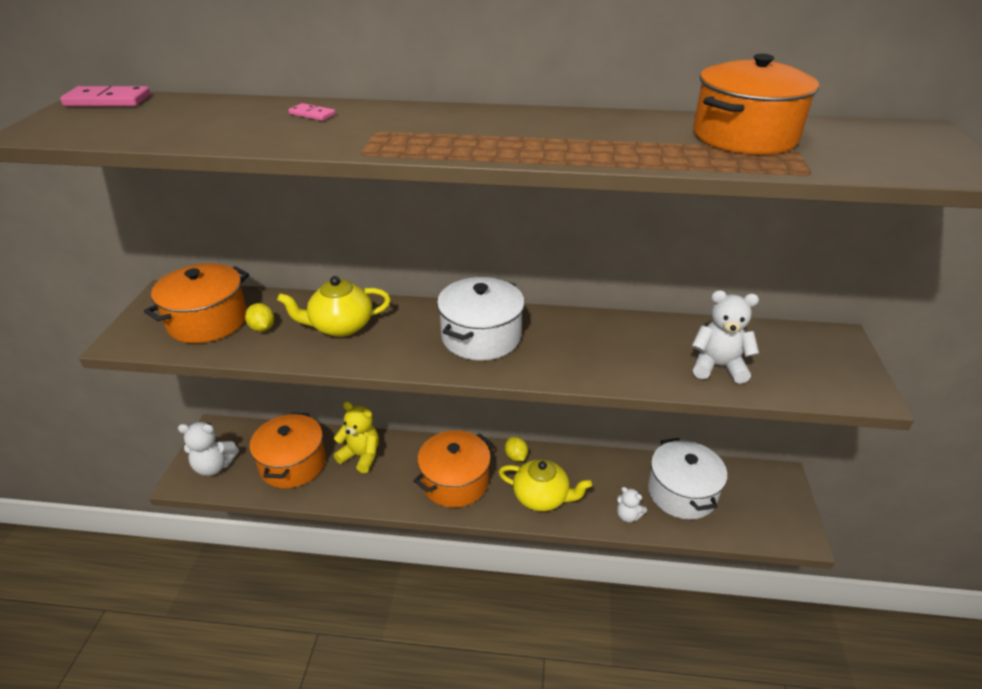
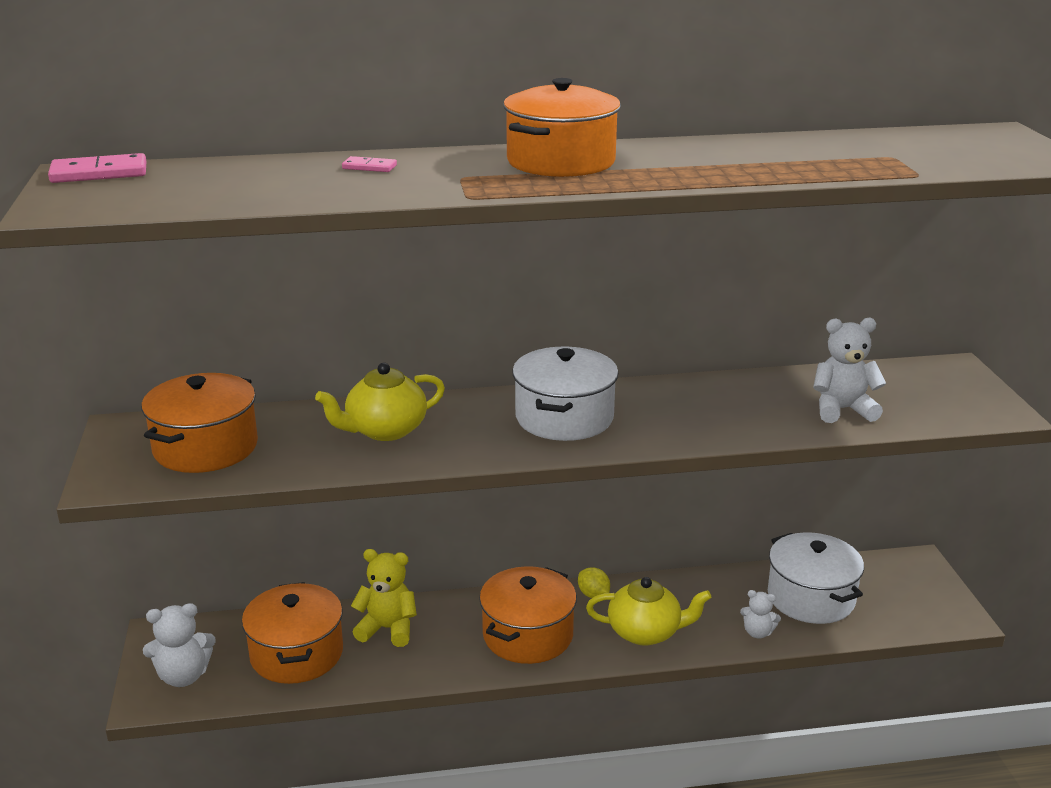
camera: 15 degrees left, 10 degrees down
yellow lemon [245,303,274,332] -> none
orange pot [693,54,819,155] -> orange pot moved to [503,78,621,177]

